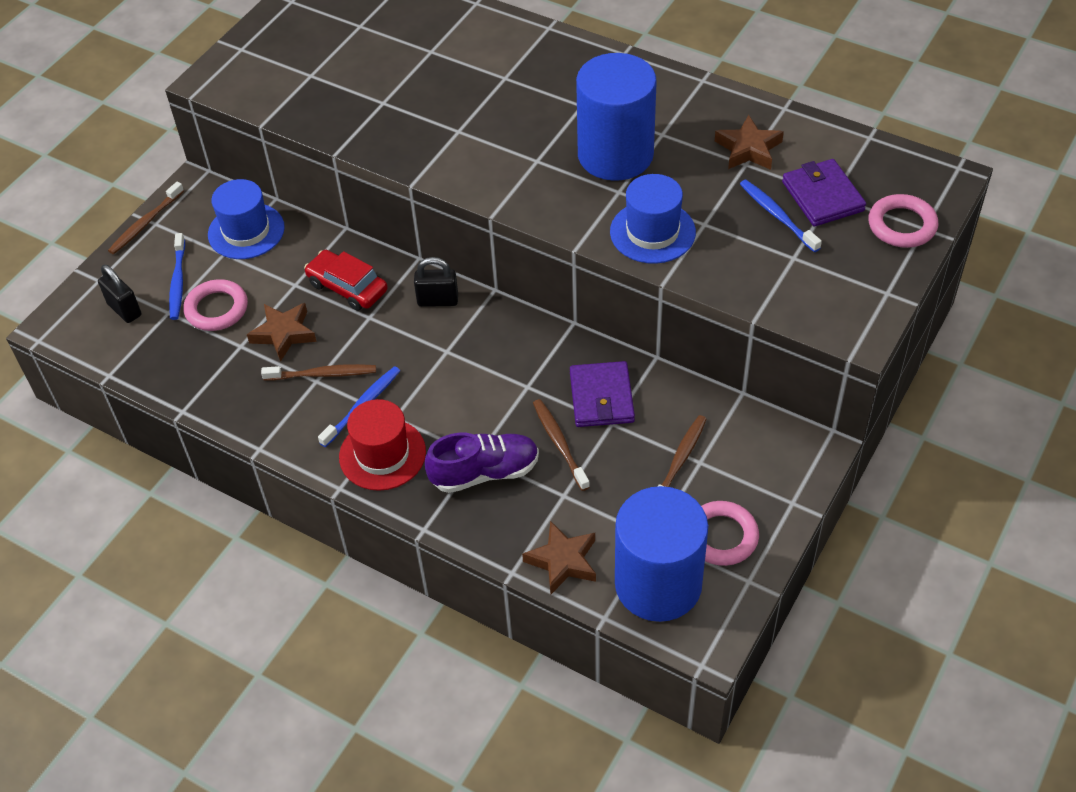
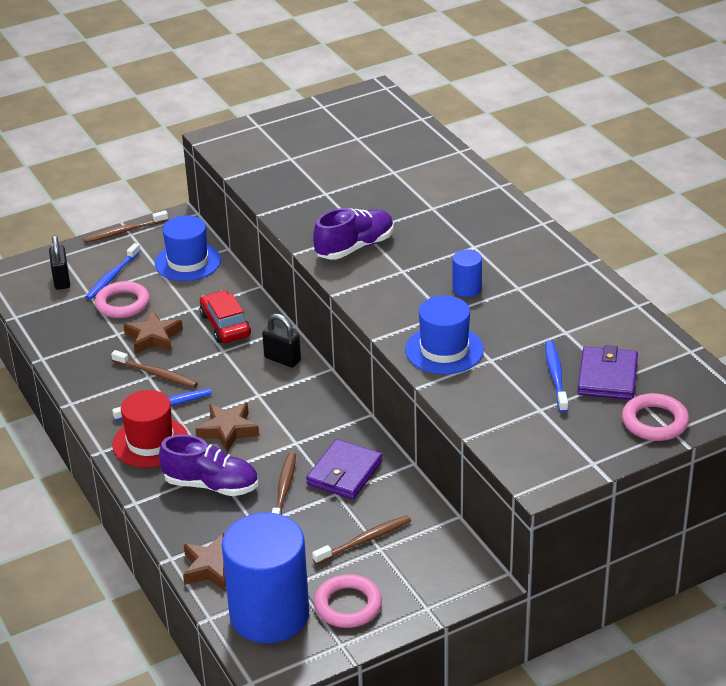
camera: 30 degrees right, 15 degrees down
blue cylinder [576,53,657,181] -> blue cylinder [452,250,482,297], size x0.42
brown star [715,115,784,170] -> brown star moved to [195,403,259,452]
none -> purple shoe [313,208,394,260]

